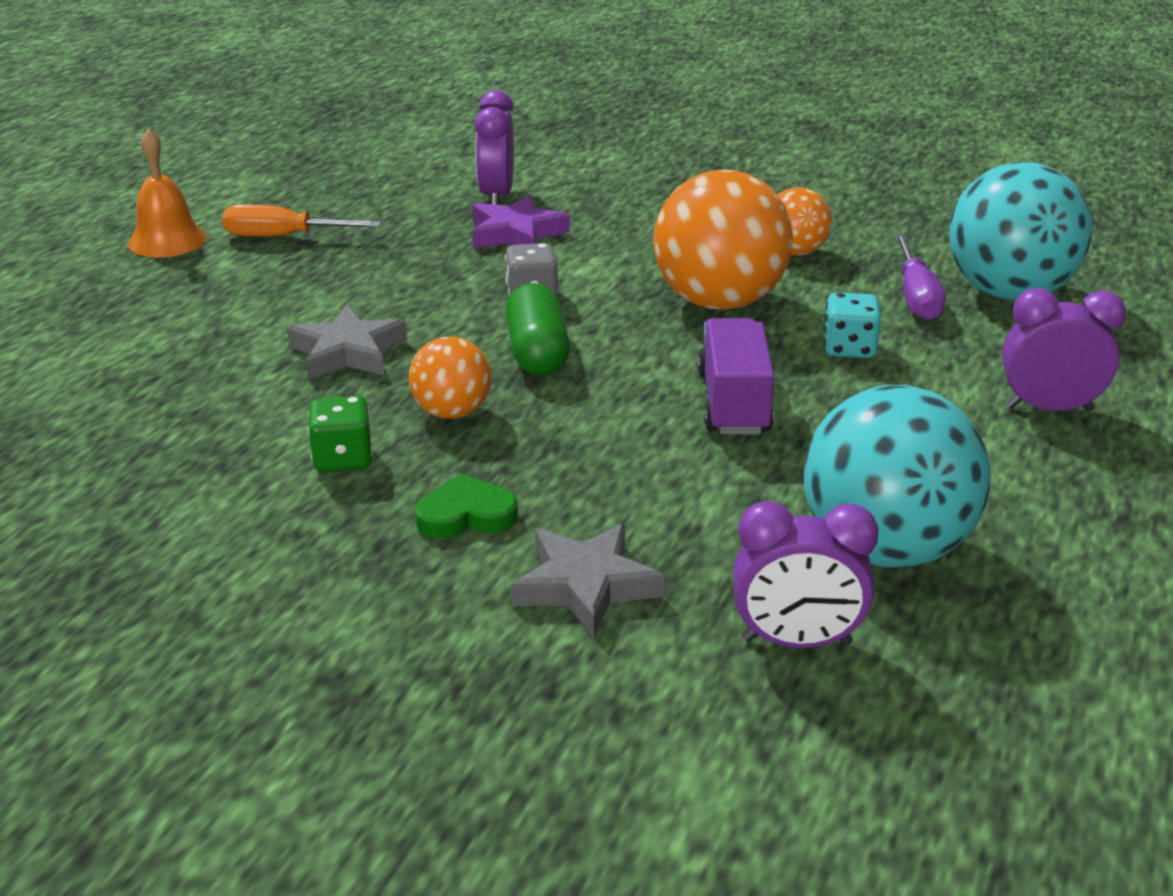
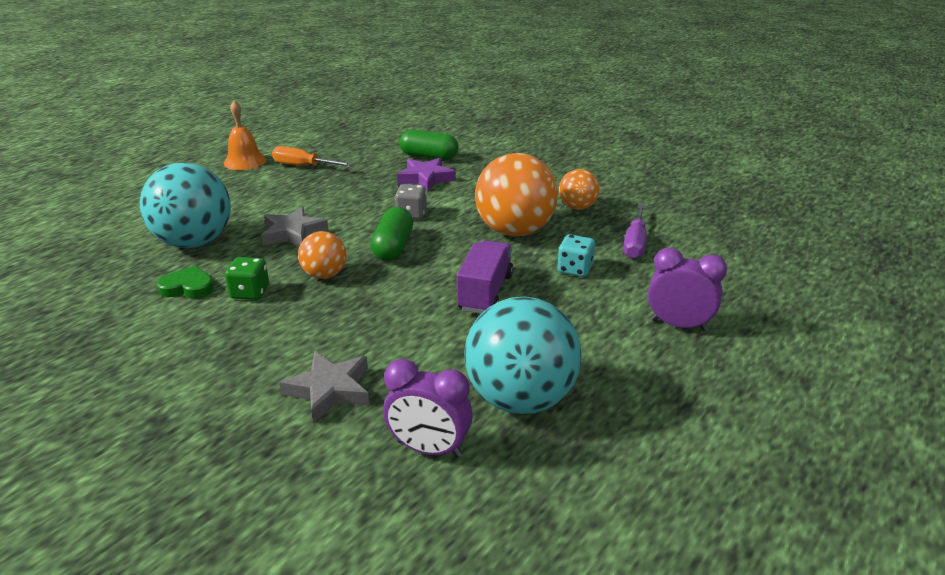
camera: 15 degrees right, 0 degrees up
green heart [415,473,518,539] -> green heart moved to [157,266,214,298]
purple clock [474,90,514,205] -> green capsule [399,130,459,160]
turquoise ball [949,162,1092,300] -> turquoise ball moved to [140,163,231,248]

